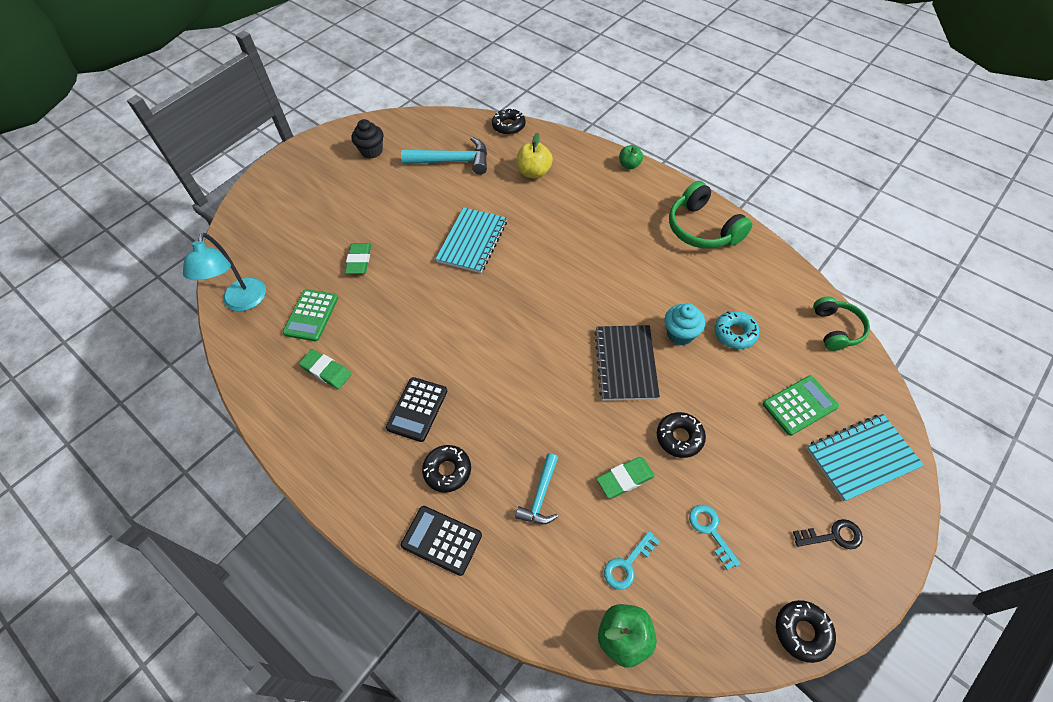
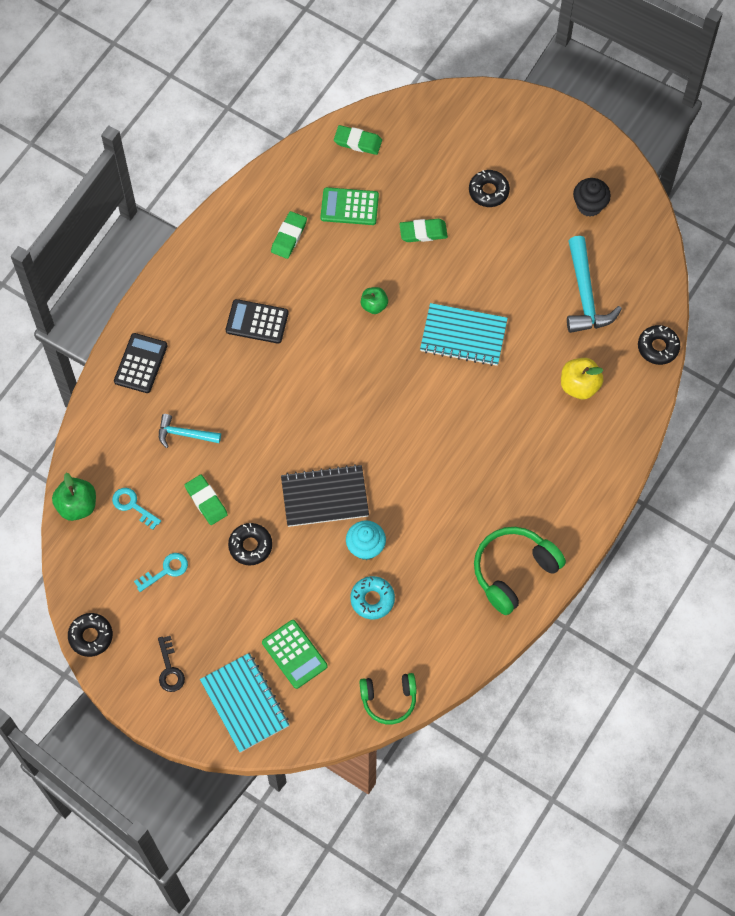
camera: 80 degrees right, 10 degrees up
turquoise lamp [183,233,266,311] -> green eraser [334,125,382,155]
black donut [422,445,471,493] -> black donut moved to [469,170,510,207]
green apple [619,145,643,169] -> green apple moved to [361,287,388,314]

